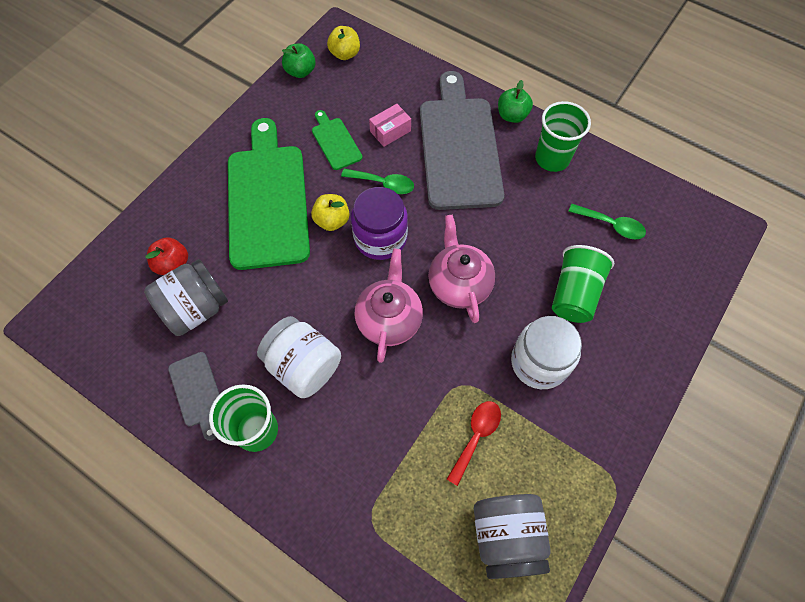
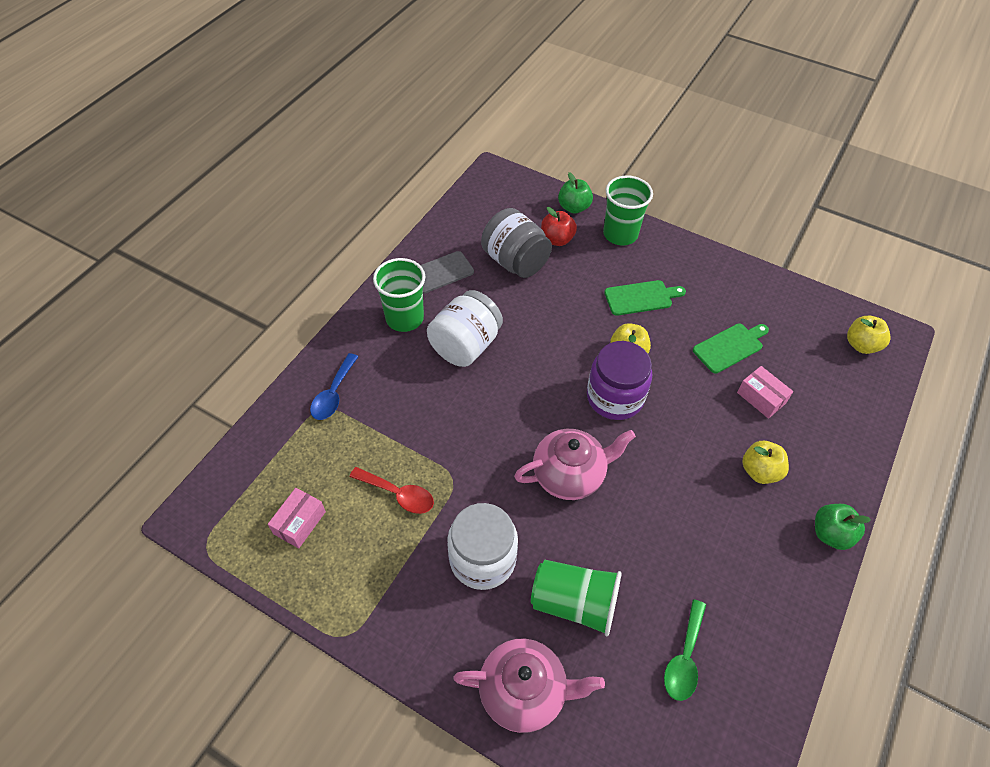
camera: 85 degrees right, 10 degrees down
green cutting board [228,118,310,270] -> green cutting board [604,280,686,316], size x0.45
green apple [282,43,315,78] -> green apple moved to [558,172,593,214]
green spoon [341,168,414,194] -> none
pink teapot [355,249,423,363] -> pink teapot moved to [453,639,605,733]
grey cutting board [420,71,504,210] -> yellow apple [742,441,789,484]
grey jar [474,494,551,579] -> pink box [268,488,326,548]
green cup [535,101,591,172] -> green cup moved to [603,176,653,245]
none -> blue spoon [310,353,358,420]

